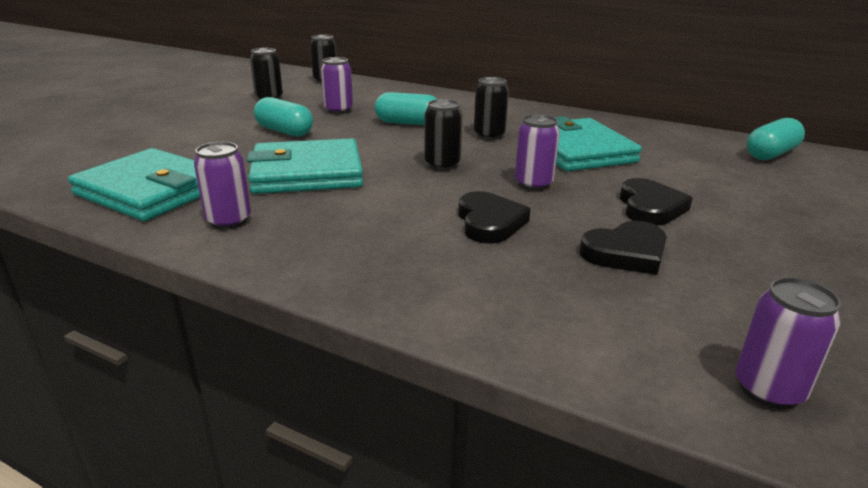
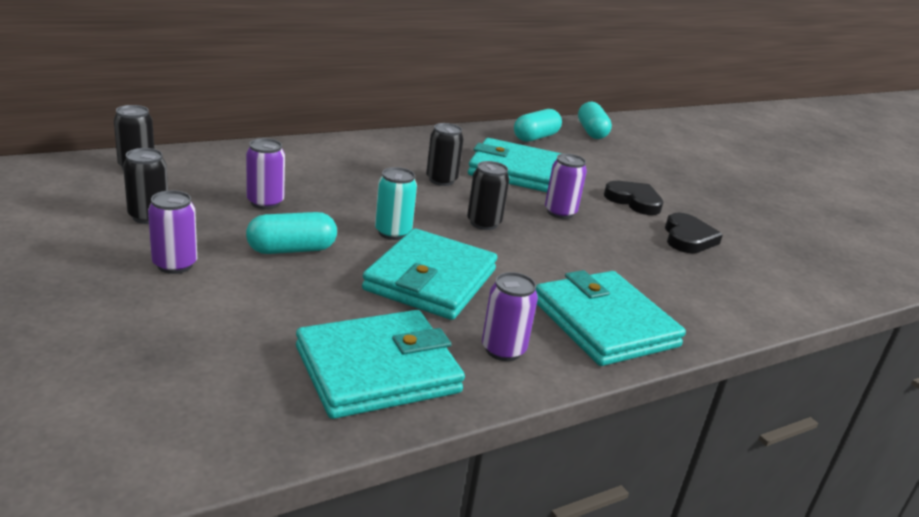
camera: 60 degrees left, 0 degrees up
turquoise capsule [374,92,437,125] -> turquoise capsule moved to [514,109,562,142]
black heart [458,191,530,244] -> none
purple can [735,277,841,409] -> purple can moved to [148,190,197,274]
none -> turquoise can [375,167,417,240]
none -> turquoise wallet [536,270,686,366]

